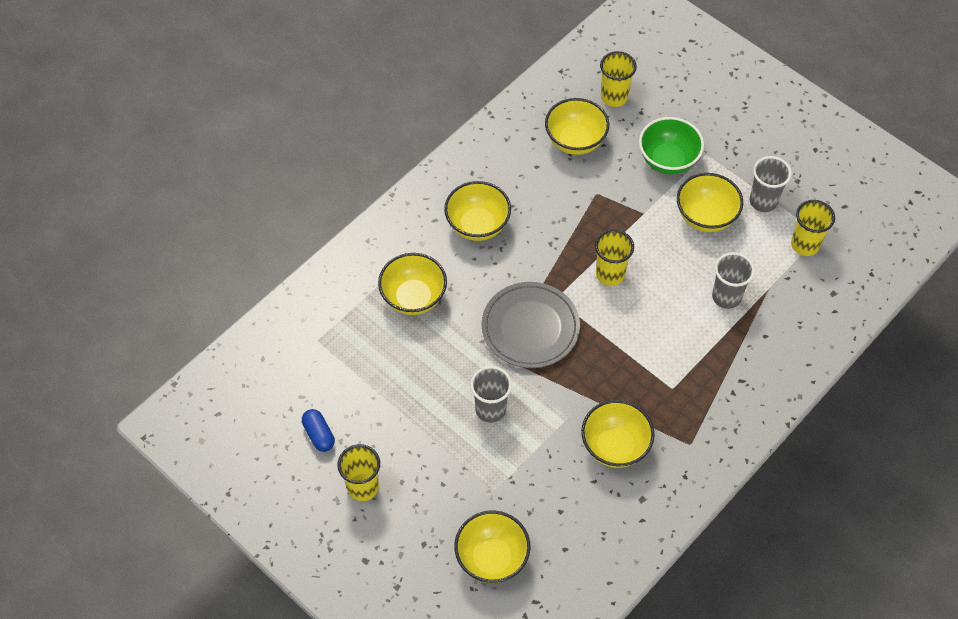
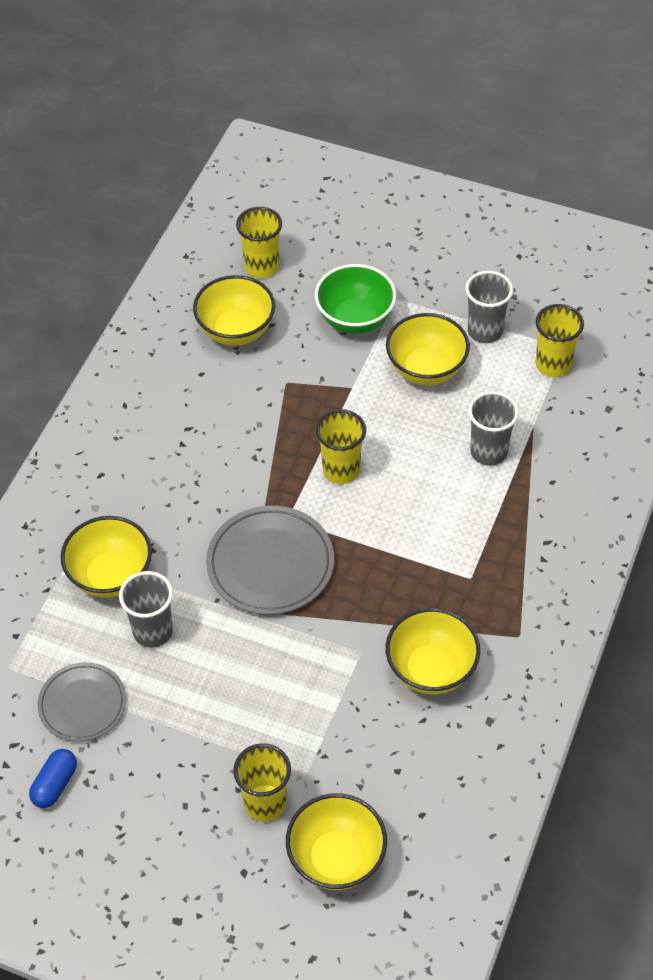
camera: 20 degrees left, 5 degrees down
blue capsule [302,409,335,452] -> blue capsule turned 75 degrees clockwise [29,749,77,808]
yellow cup [337,444,380,501] -> yellow cup moved to [233,743,291,822]
yellow bowl [444,181,511,241] -> none
grey cup [470,366,512,423] -> grey cup moved to [119,571,173,648]
none -> grey plate [38,662,126,742]

